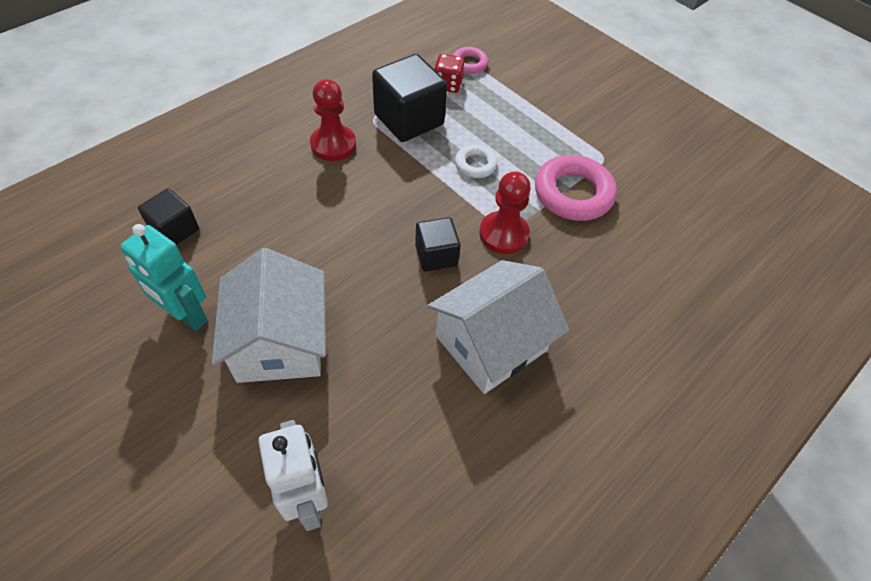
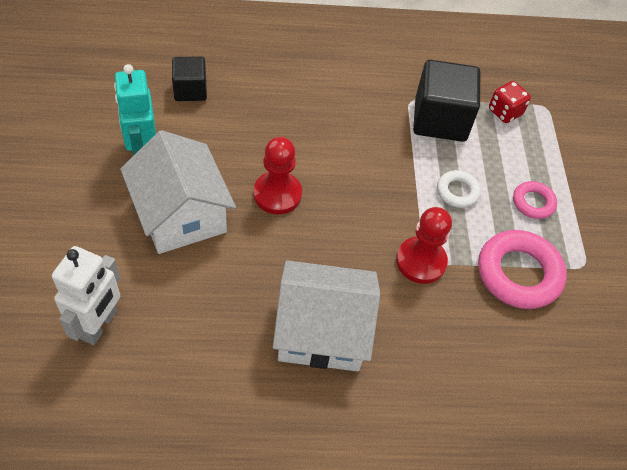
camera: 40 degrees right, 0 degrees up
white house [212,248,326,383] -> white house turned 60 degrees counterclockwise [120,130,236,254]
red pawn [310,79,356,161] -> red pawn moved to [253,137,302,214]
black cube [415,217,461,272] -> none
pink ring [453,47,488,74] -> pink ring moved to [513,181,557,219]

